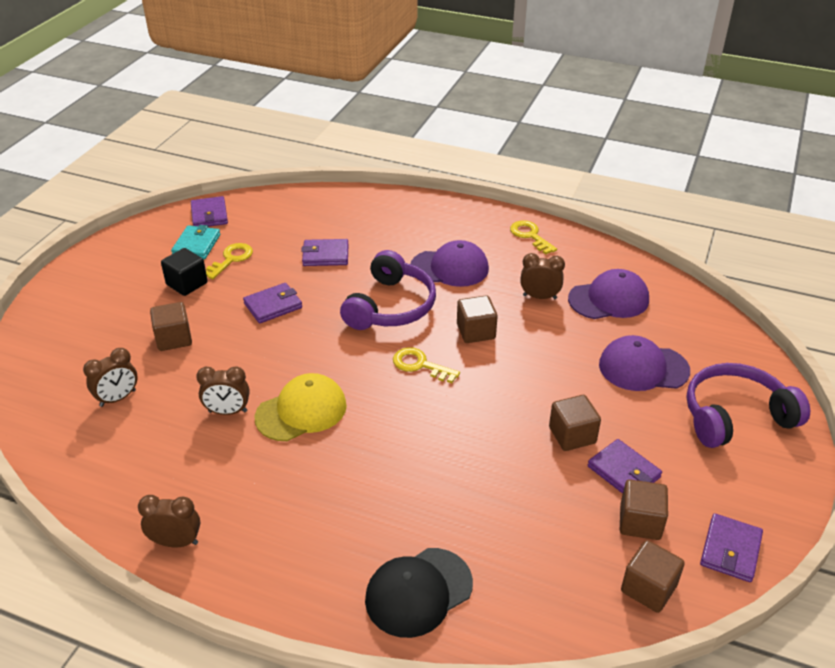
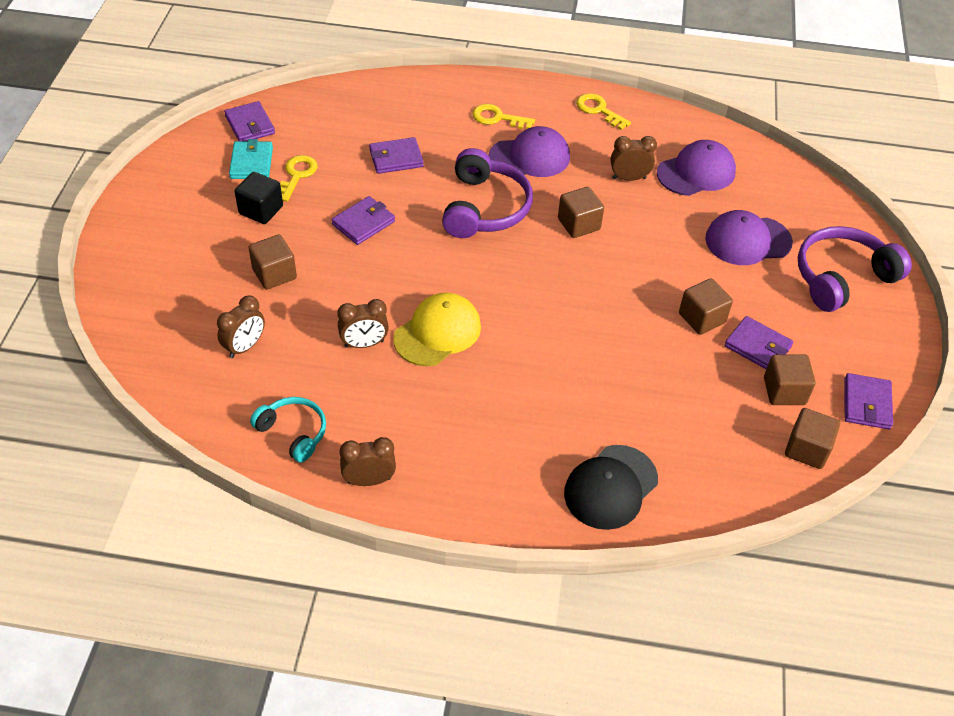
camera: 15 degrees left, 10 degrees up
yellow key [393,347,460,383] -> yellow key moved to [472,104,535,129]
none -> turquoise headphones [250,397,326,463]

